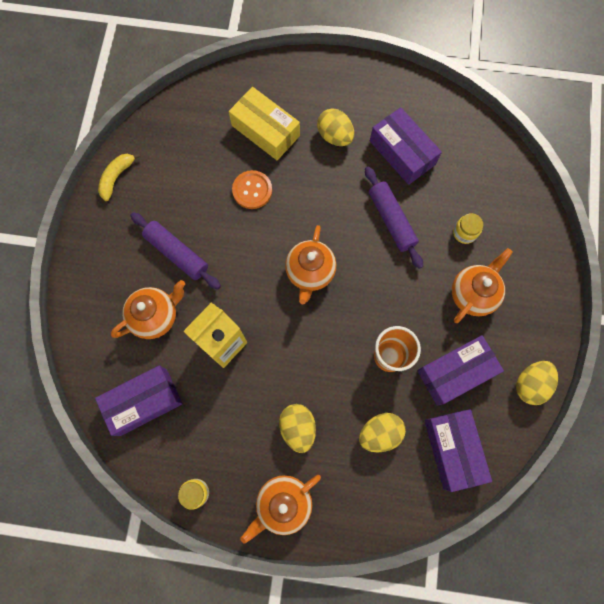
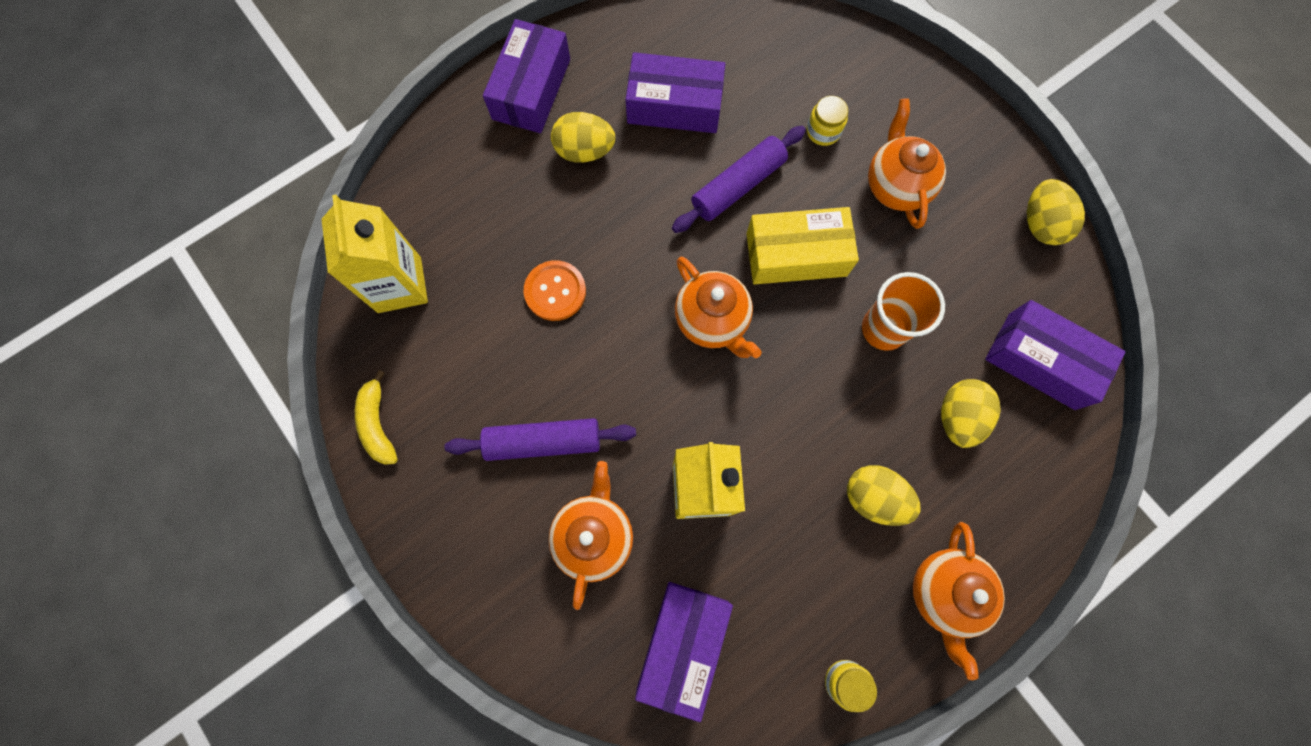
camera: 45 degrees left, 0 degrees up
yellow box [229,87,300,160] -> yellow box moved to [747,207,859,285]
purple rolling pin [365,166,423,269] -> purple rolling pin turned 60 degrees counterclockwise [672,126,806,233]
purple box [417,335,504,406] -> purple box moved to [483,19,570,133]
none -> yellow carton [321,195,428,313]

